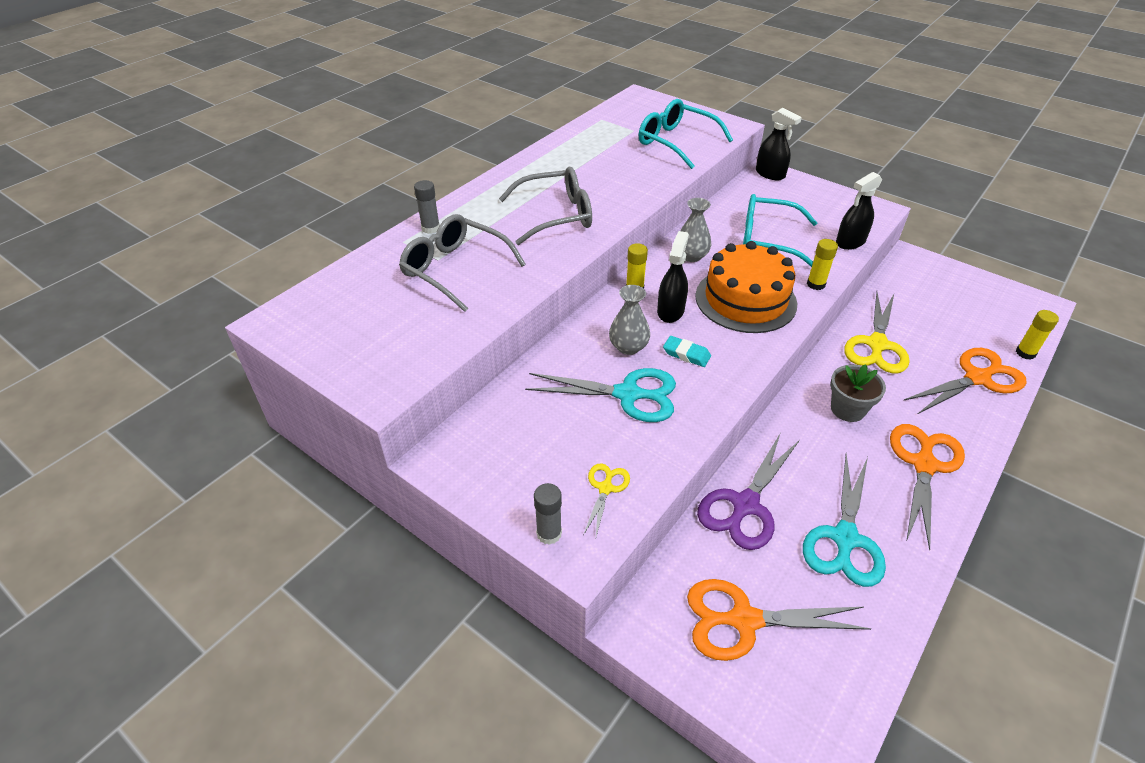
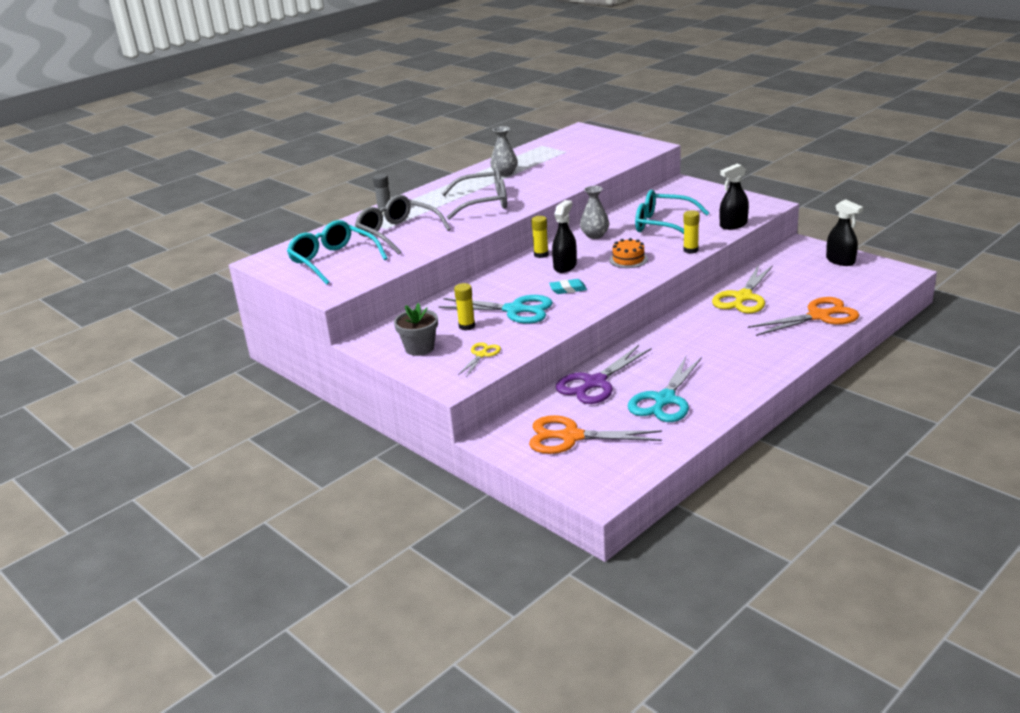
camera: 10 degrees right, 15 degrees down
grey glue stick [534,483,562,545] -> none
grey vase [609,285,650,355] -> grey vase moved to [490,126,518,177]
turquoise glasses [639,99,733,169] -> turquoise glasses moved to [287,220,388,285]
turquoise eraser [663,336,711,367] -> turquoise eraser turned 45 degrees counterclockwise [549,279,587,294]
orange cake [695,241,797,333] -> orange cake [609,238,648,268], size x0.47
black spray bottle [756,108,802,180] -> black spray bottle moved to [826,199,863,266]
grey flower pot [830,364,886,422] -> grey flower pot moved to [394,303,438,356]
orange scissors [890,424,965,551] -> none
yellow glue stick [1016,310,1059,360] -> yellow glue stick moved to [454,283,475,330]

